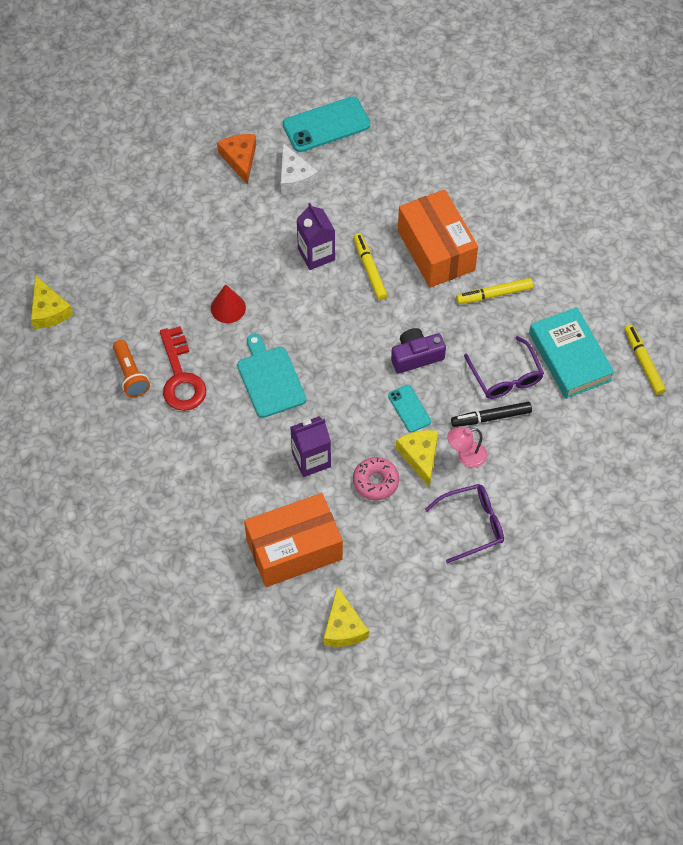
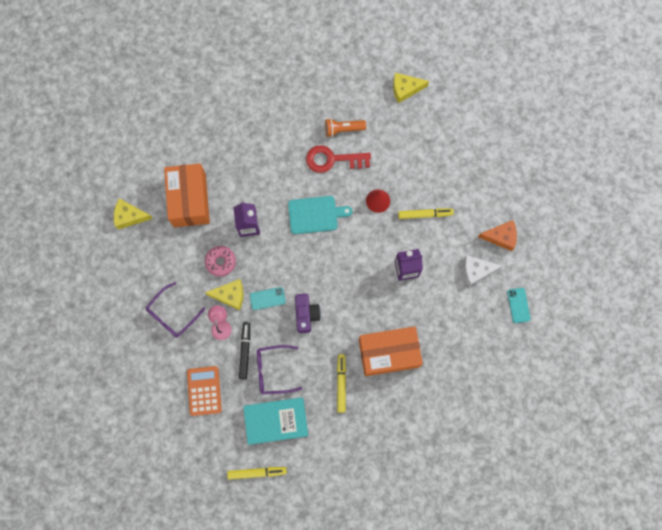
camera: 105 degrees right, 15 degrees up
turquoise phone [283,96,370,152] -> turquoise phone [507,288,531,323], size x0.55
yellow marker [353,233,387,300] -> yellow marker moved to [398,208,454,219]
purple glasses [425,484,504,563] -> purple glasses turned 45 degrees clockwise [146,282,205,338]
none -> orange calculator [187,366,222,416]

